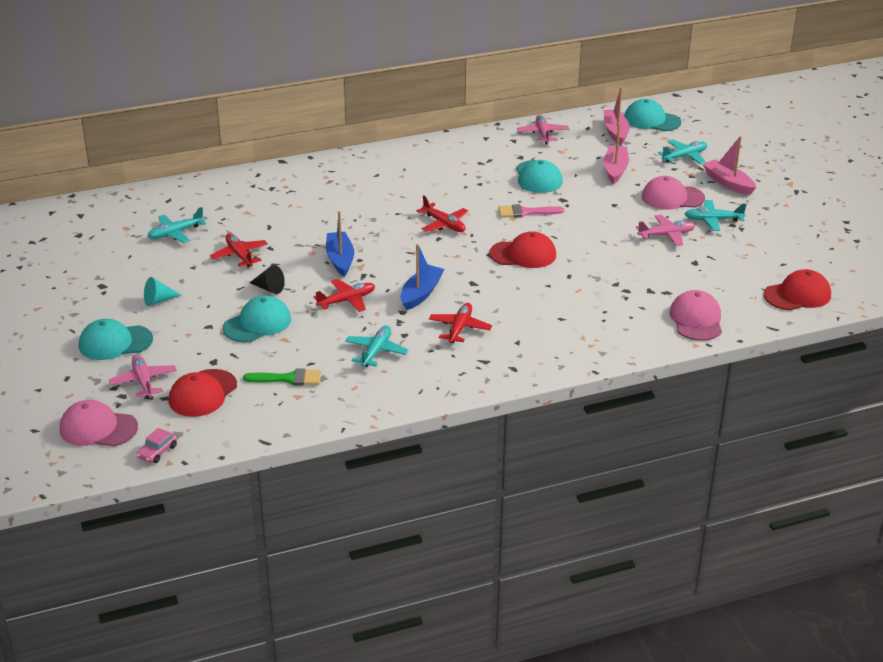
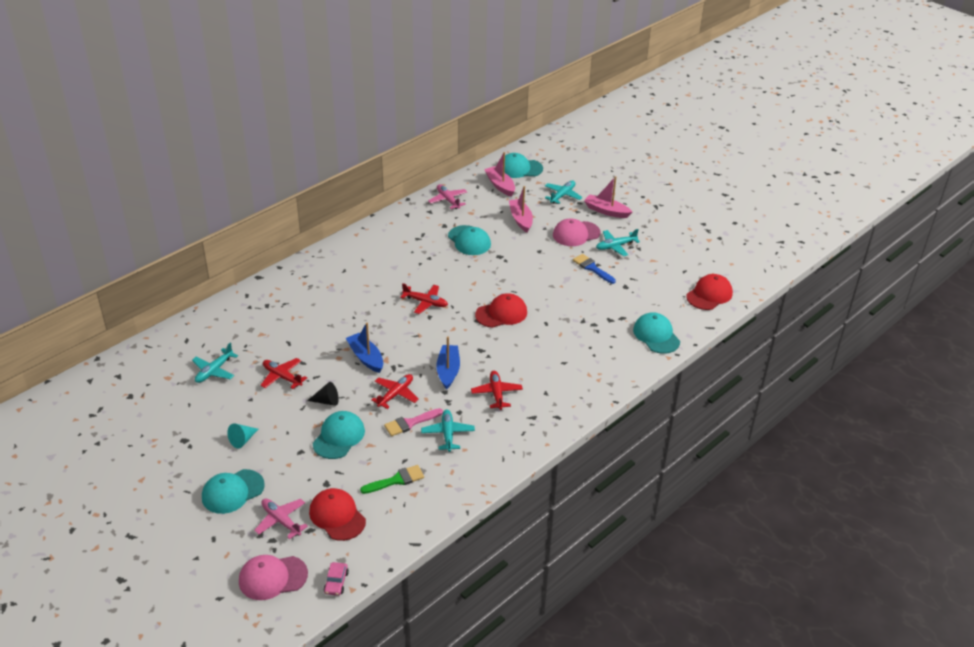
camera: 25 degrees left, 5 degrees up
red cap [169,369,237,417] -> red cap turned 135 degrees clockwise [309,488,366,541]
pink brush [498,204,564,218] -> pink brush moved to [384,408,443,436]
pink plane [636,215,695,246] -> blue brush [573,254,616,284]
pink cap [670,290,722,341] -> turquoise cap [633,312,680,354]

